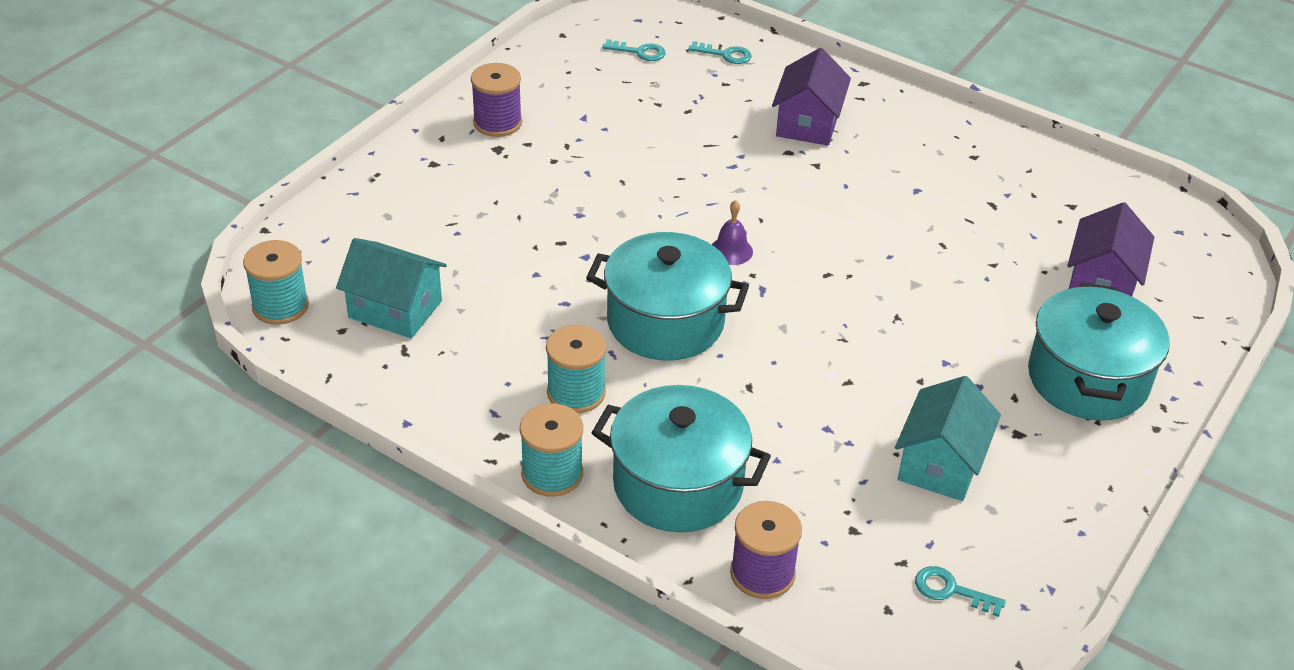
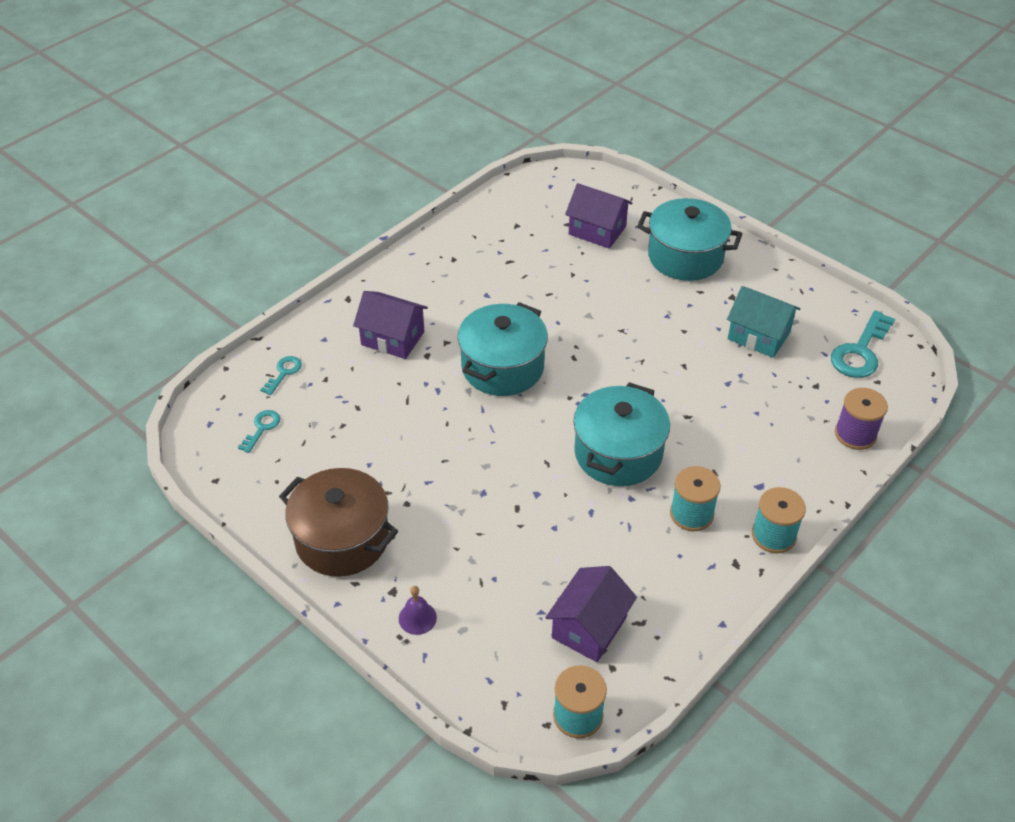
camera: 80 degrees left, 5 degrees up
turquoise house [336,238,447,339] -> purple house [545,566,637,662]
purple spool [471,63,522,137] -> brown pot [279,468,398,577]
turquoise pot [592,385,771,532] -> turquoise pot moved to [458,302,548,396]
purple bell [712,200,753,265] -> purple bell moved to [399,586,437,635]
turquoise key [915,566,1006,617] -> turquoise key [831,310,895,378], size x1.87

